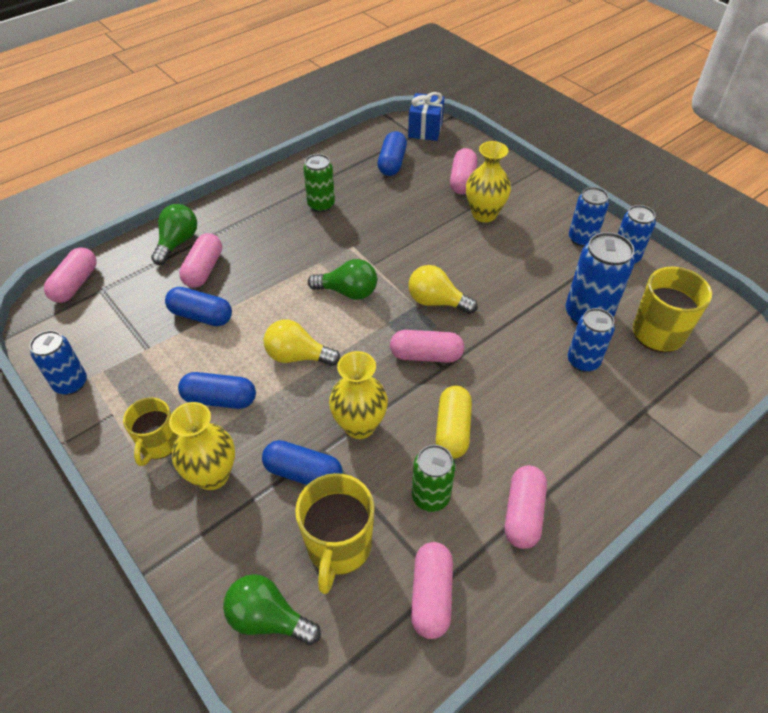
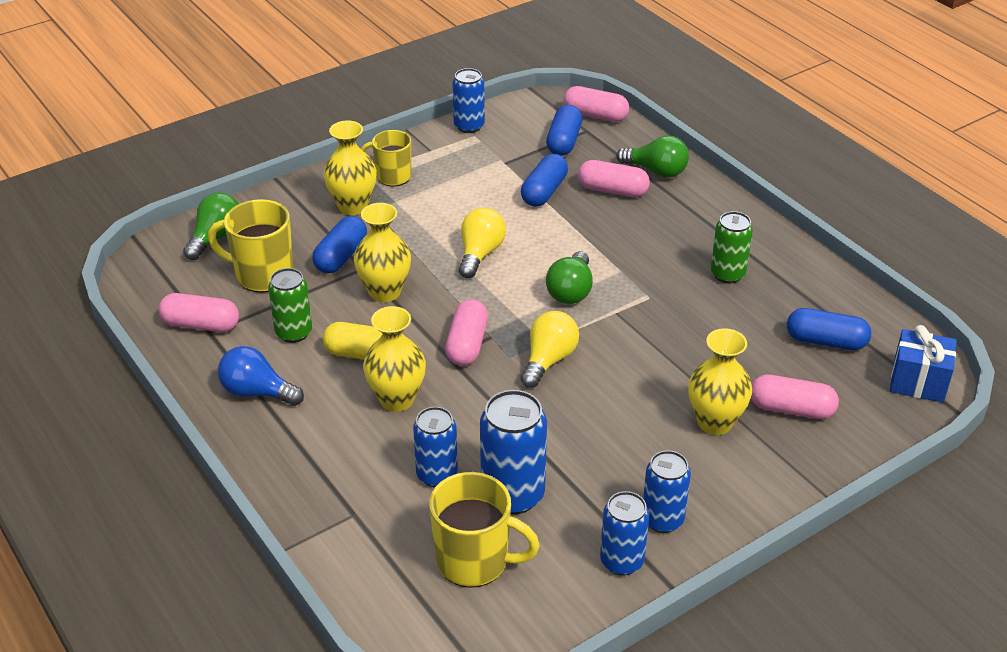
camera: 95 degrees right, 10 degrees down
blue capsule [178,372,256,409] -> blue capsule moved to [546,105,582,156]
pink capsule [505,465,547,549] -> blue light bulb [218,346,304,406]
none -> yellow vase [363,306,426,412]

